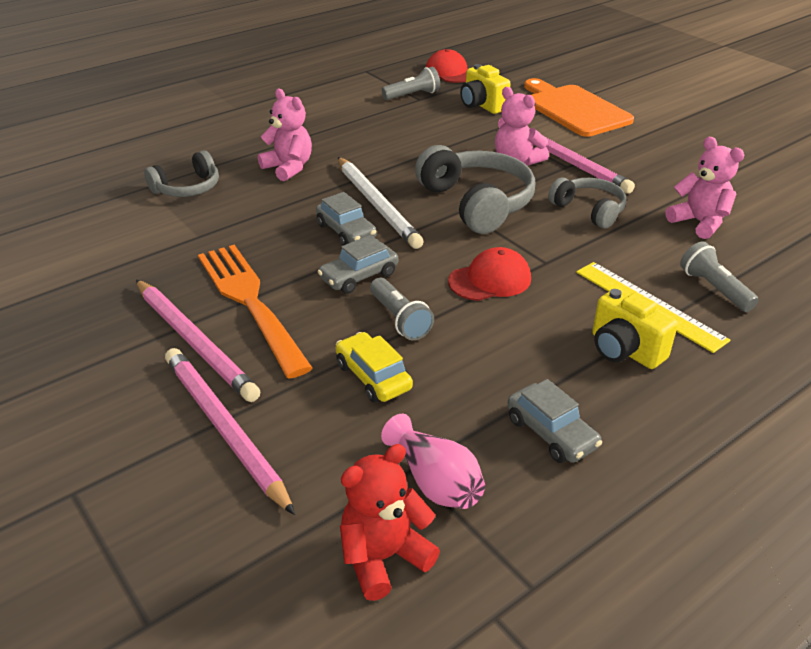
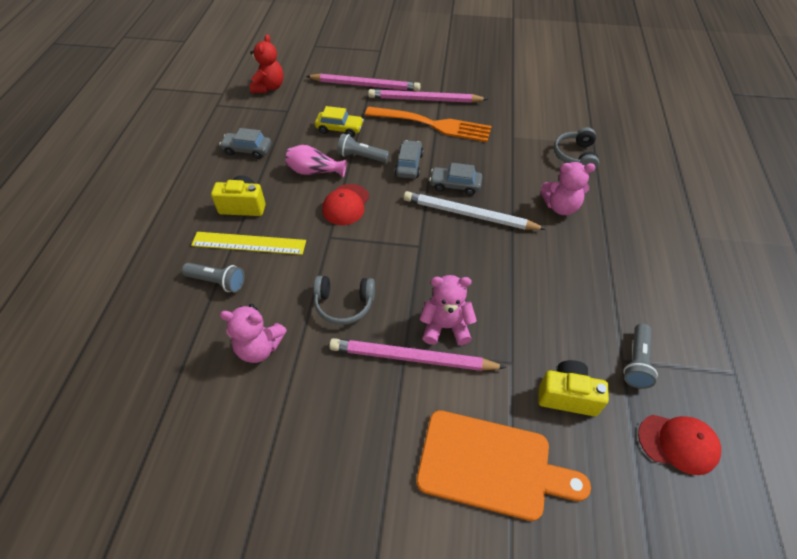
camera: 135 degrees right, 15 degrees up
pink vase [381,414,485,509] -> pink vase moved to [285,145,347,177]
grey headphones [415,145,535,234] -> none

